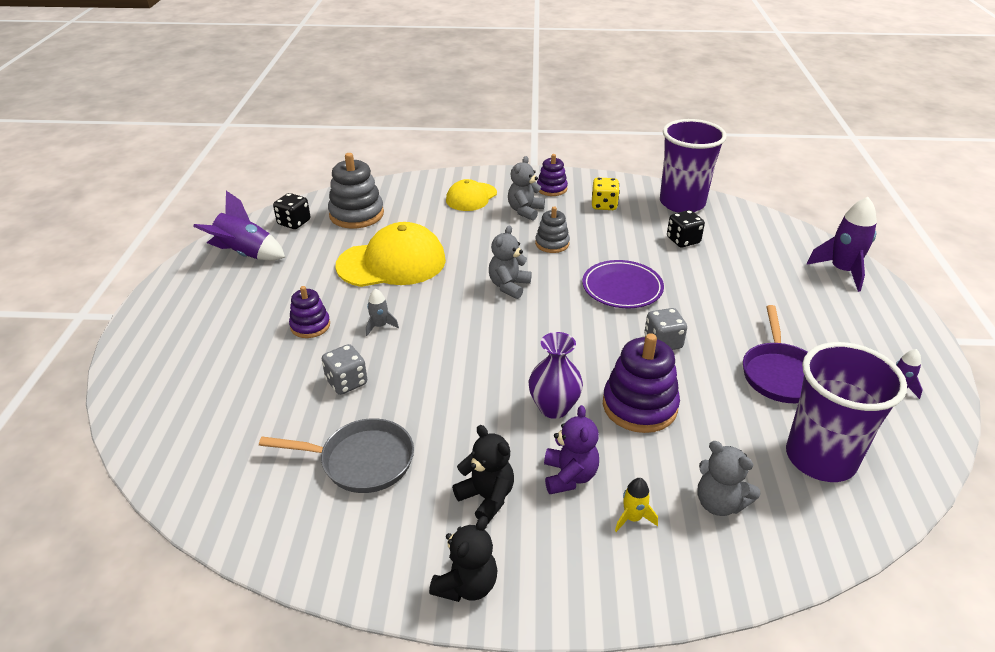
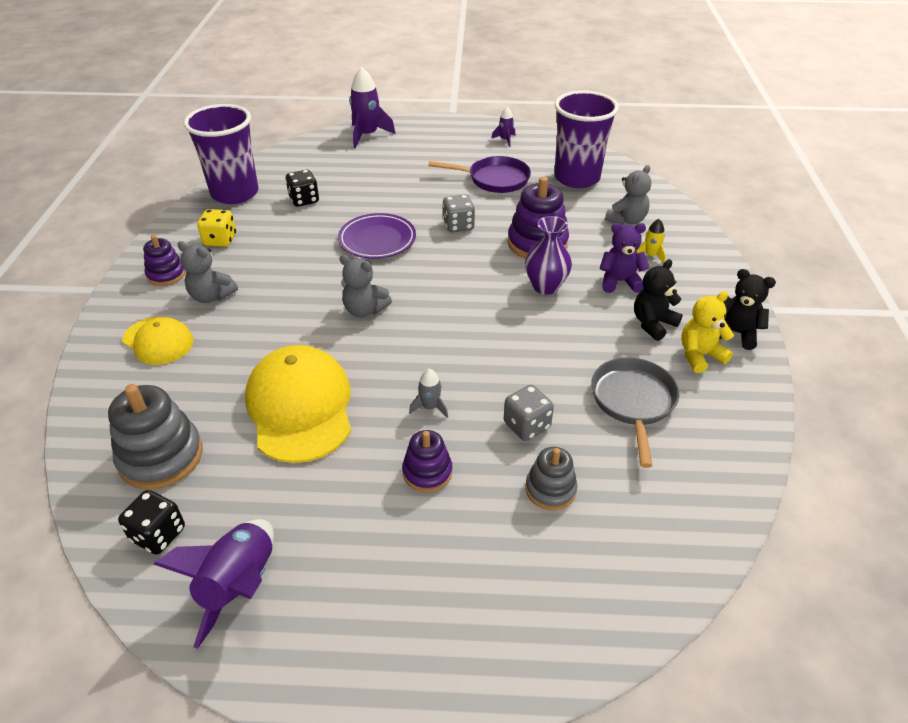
camera: 90 degrees left, 5 degrees up
grey stacking toy [535,207,570,253] -> grey stacking toy moved to [526,447,577,510]
none -> yellow teddy bear [681,291,734,373]

